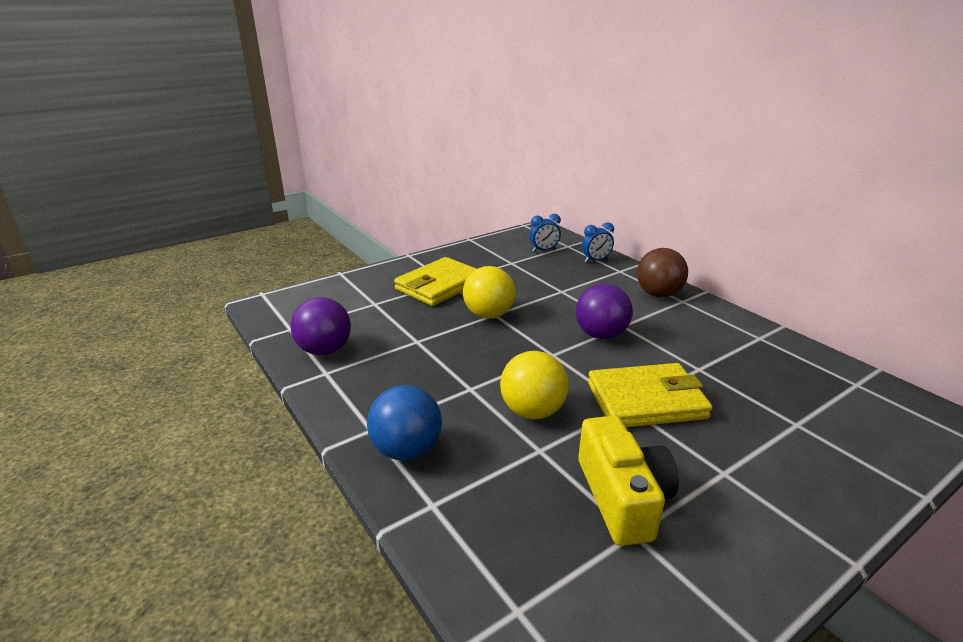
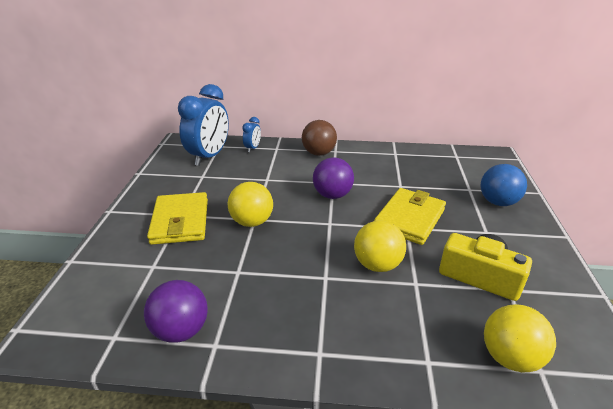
camera: 50 degrees left, 5 degrees up
blue ball [367,385,442,461] -> blue ball moved to [481,164,527,206]
blue clock [529,214,561,252] -> blue clock [178,84,229,166], size x2.17
none -> yellow ball [484,304,556,372]

